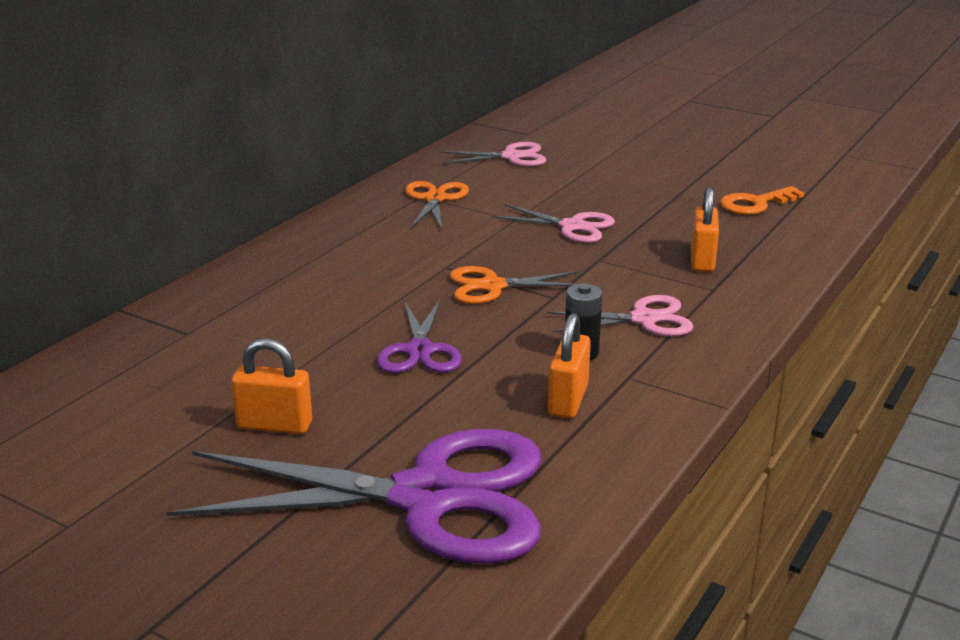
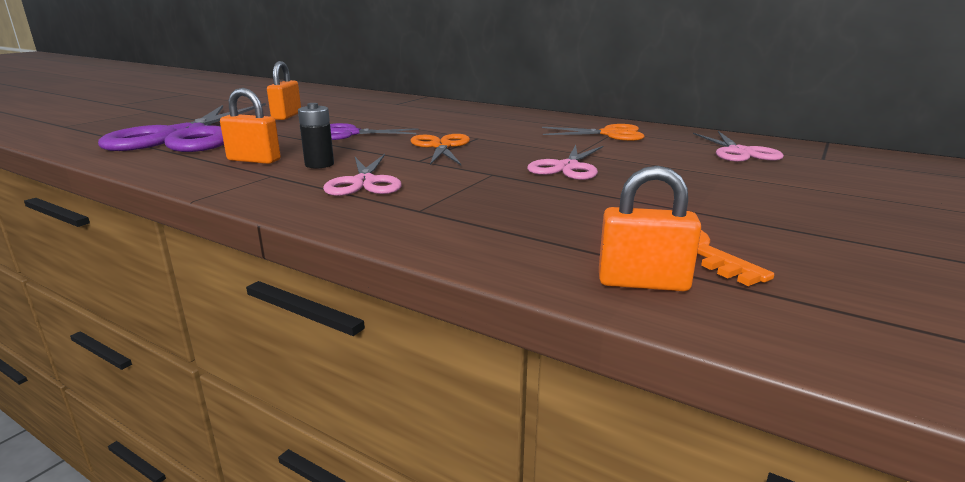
camera: 90 degrees right, 5 degrees down
orange padlock [691,187,719,272] -> orange padlock moved to [599,166,702,291]

